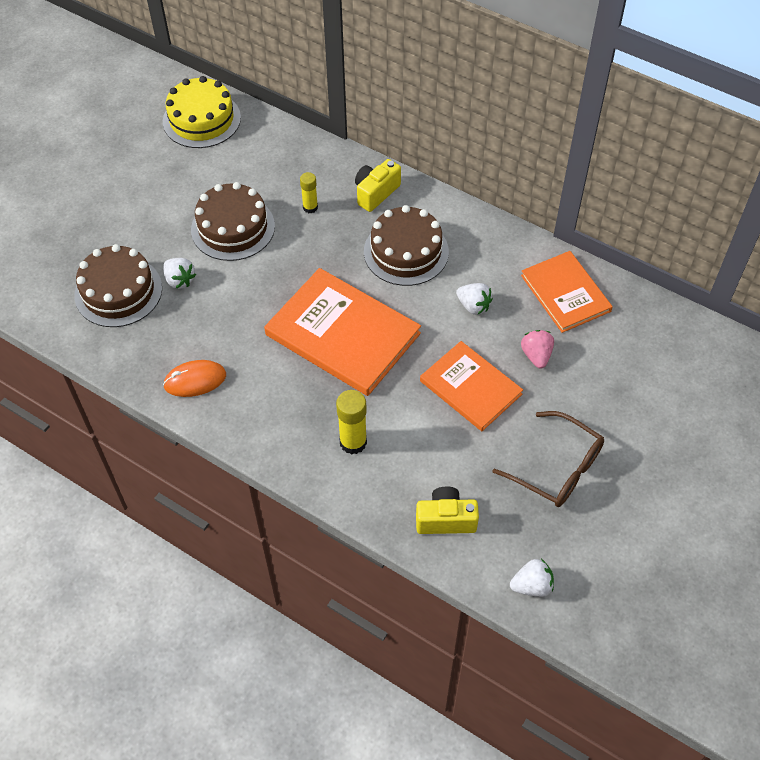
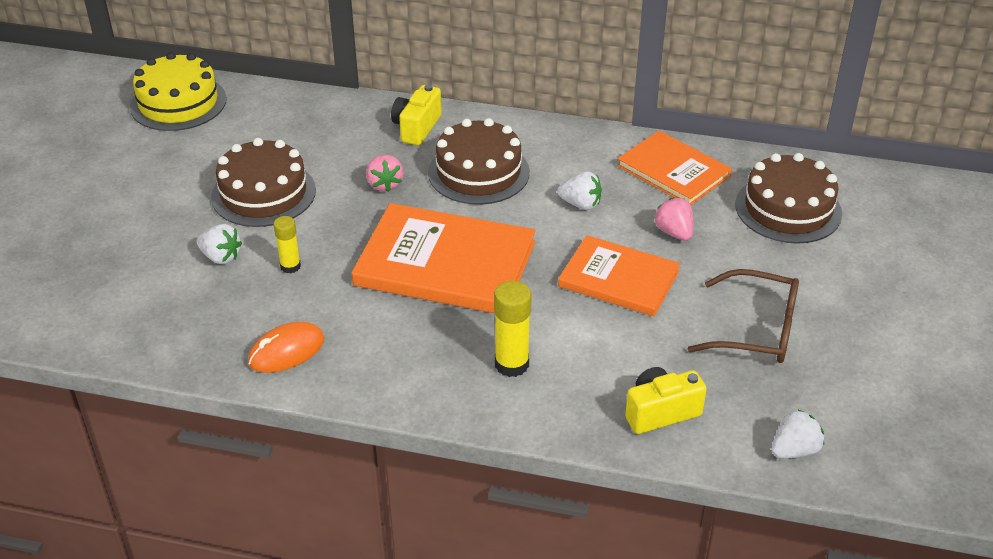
camera: 20 degrees left, 15 degrees down
brown cake [74,244,162,327] -> brown cake moved to [735,153,842,244]
yellow glue stick [300,172,318,213] -> yellow glue stick moved to [274,216,301,274]
none -> pink strawberry [366,155,404,192]

